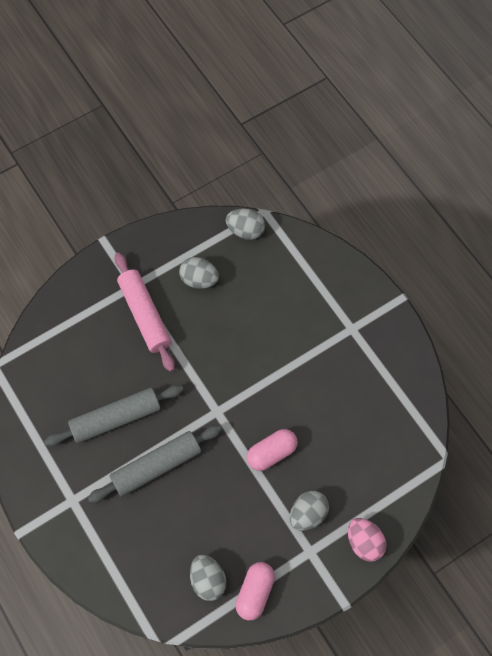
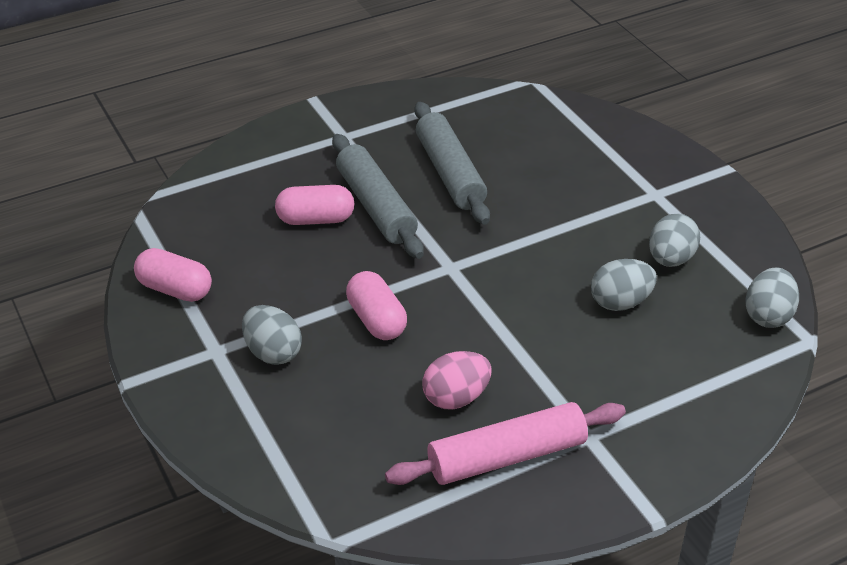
camera: 95 degrees right, 25 degrees down
pink rolling pin [115,253,175,372] -> pink rolling pin moved to [385,402,626,485]
grey egg [190,555,227,601] -> grey egg moved to [591,259,657,311]
pink egg [348,518,387,562] -> pink egg moved to [422,351,491,410]
none -> pink capsule [275,185,354,225]

